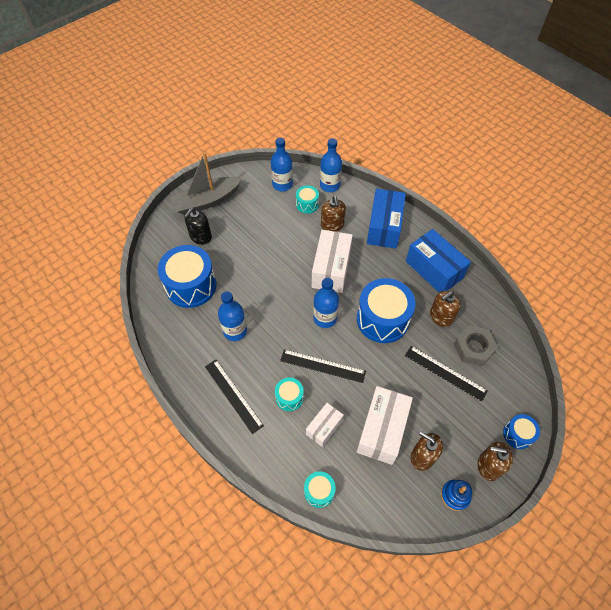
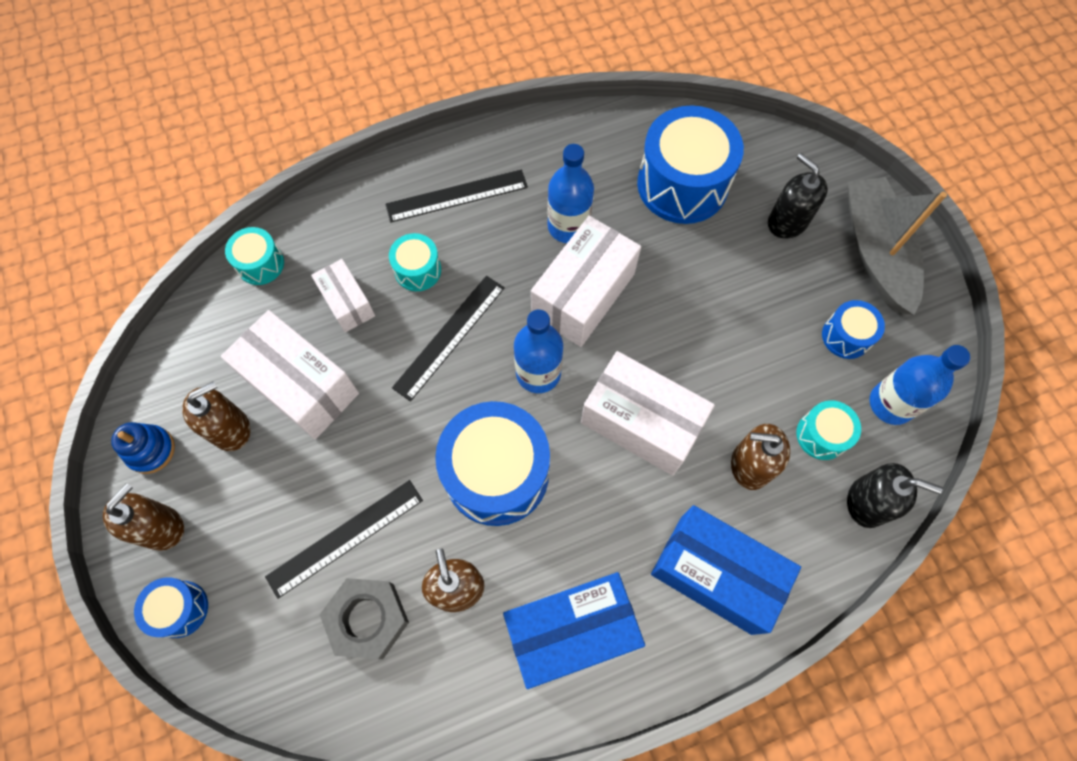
camera: 110 degrees right, 10 degrees up
blue bottle [320,138,342,192] -> black soap dispenser [847,463,943,528]
none -> white box [531,216,641,347]
none -> blue drum [822,300,885,359]

